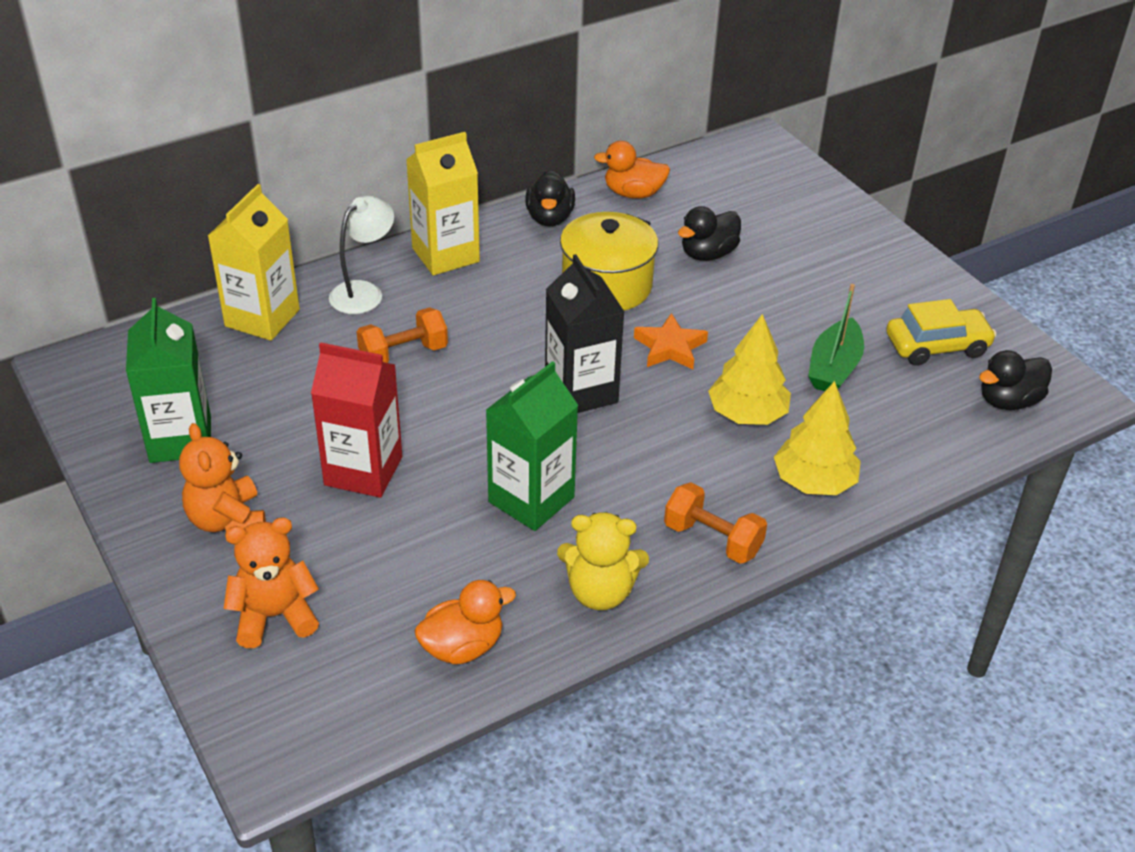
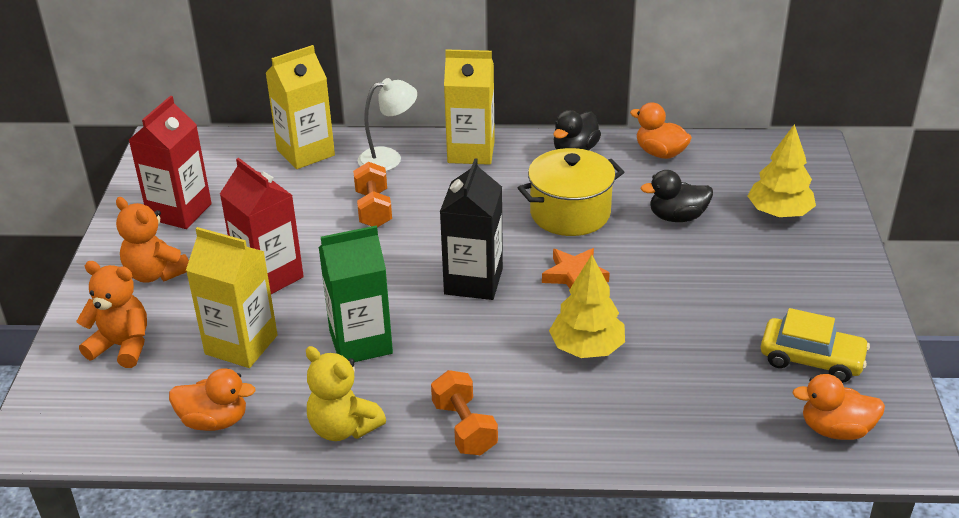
camera: 35 degrees right, 5 degrees down
green carton [126,298,211,463] -> red carton [129,96,212,229]
orange teddy bear [179,423,266,532] -> orange teddy bear turned 60 degrees counterclockwise [116,197,189,283]
orange dumbbell [357,307,448,363] -> orange dumbbell turned 75 degrees clockwise [353,162,392,228]
yellow tree [774,381,861,495] -> yellow tree moved to [748,124,816,217]
green boat [808,284,864,391] -> none
black duck [979,350,1052,410] -> orange duck [792,374,885,440]
none -> yellow carton [186,227,278,368]

